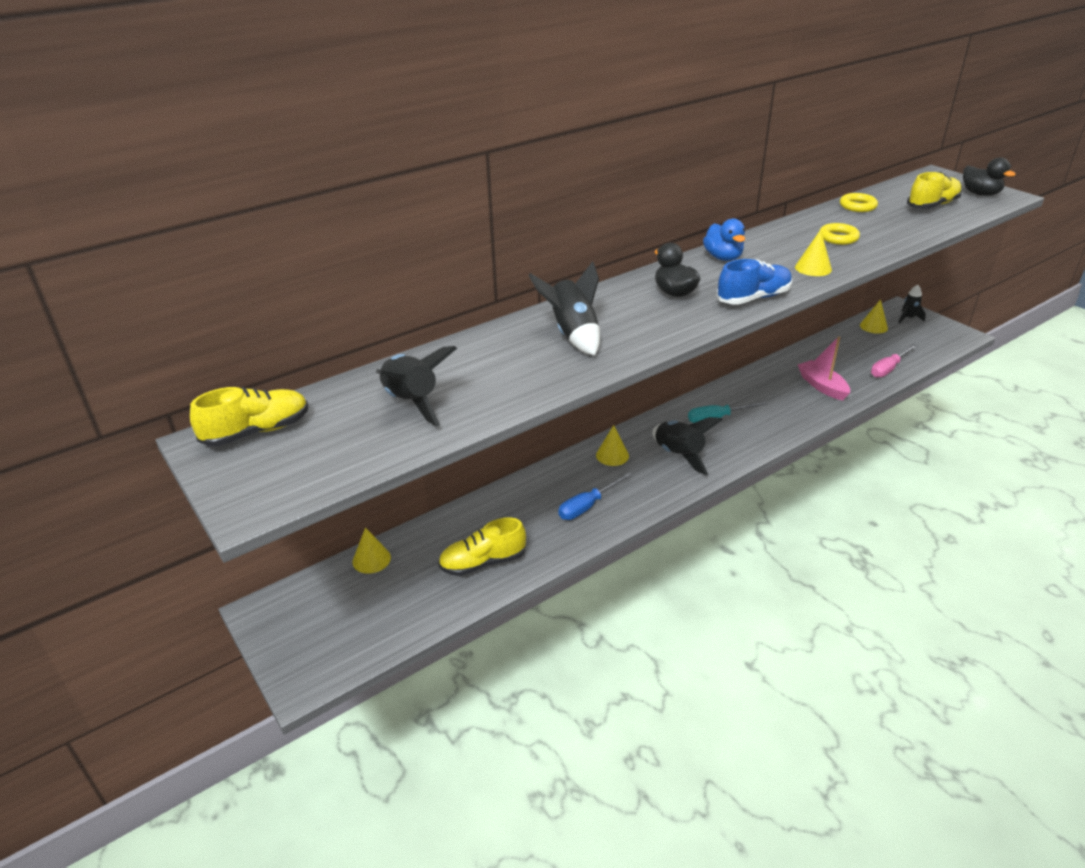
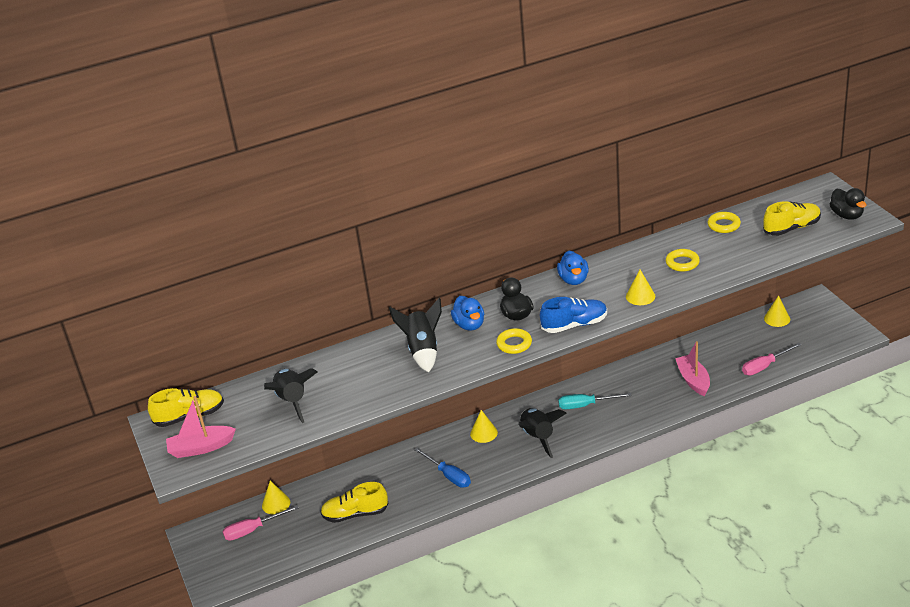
camera: 15 degrees right, 0 degrees up
blue screwdriver [558,472,633,520] -> blue screwdriver turned 105 degrees counterclockwise [414,448,471,487]
black rocket [898,285,926,323] -> none
none -> pink boat [166,396,236,458]
none -> pink screwdriver [223,505,299,541]
none -> blue duck [451,296,484,331]
none -> yellow ring [496,328,532,354]

